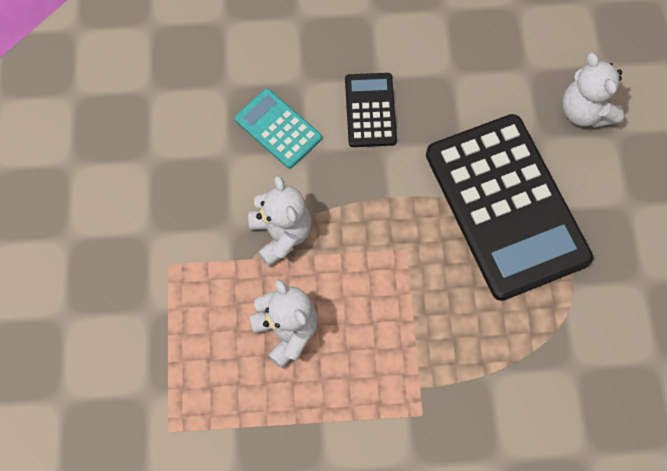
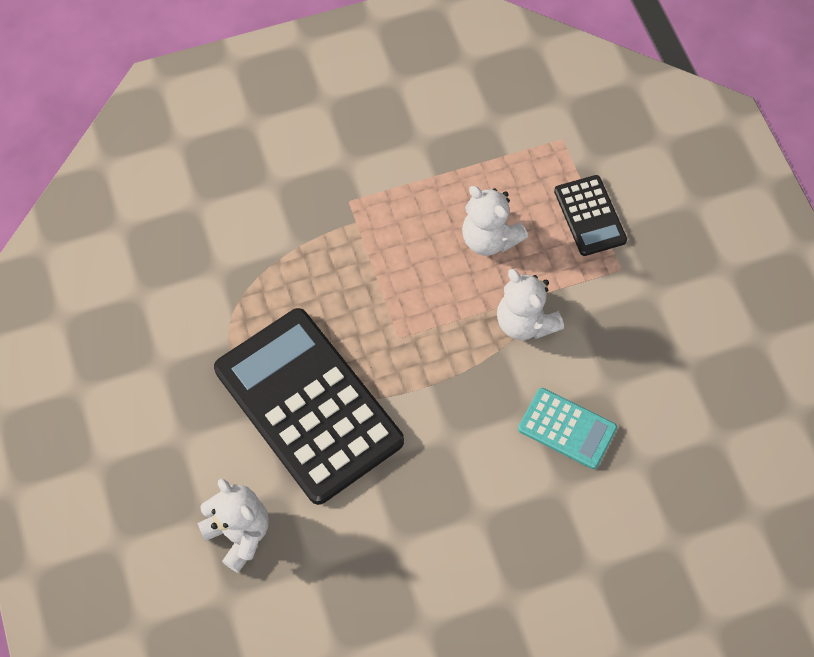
camera: 165 degrees right, 5 degrees down
black calculator [345,73,397,147] -> black calculator moved to [554,175,627,256]

